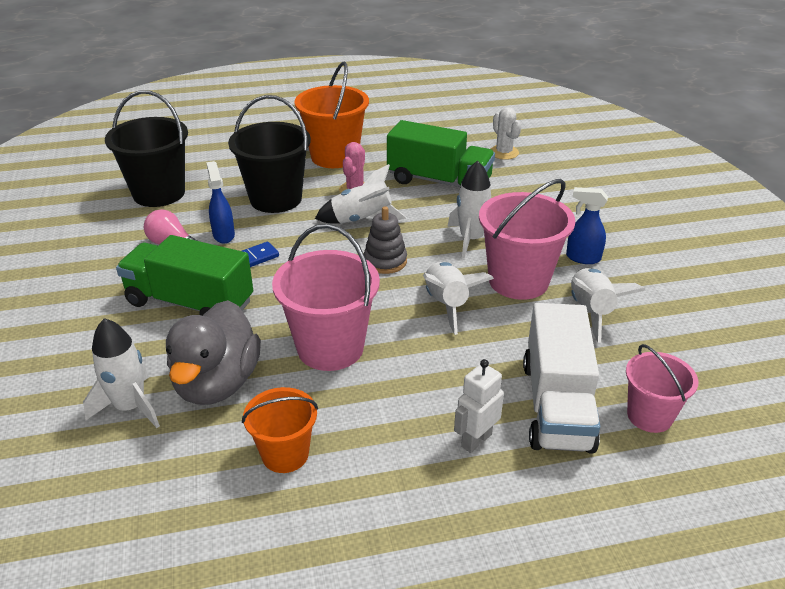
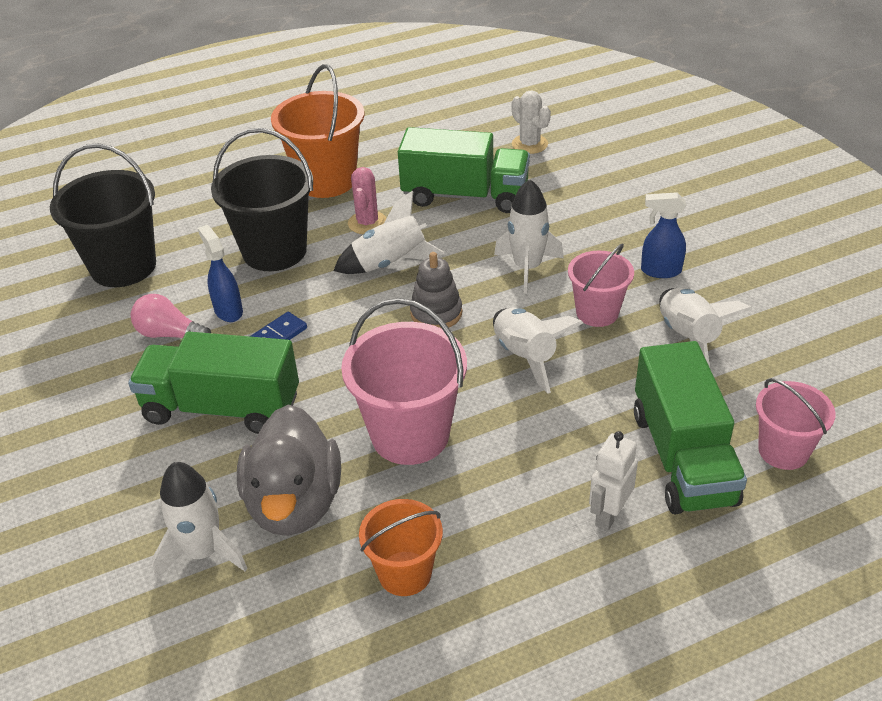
camera: 10 degrees left, 5 degrees up
pink bucket [479,179,575,300] -> pink bucket [568,243,634,327], size x0.60
white truck [523,303,600,454] -> green truck [634,341,747,514]

